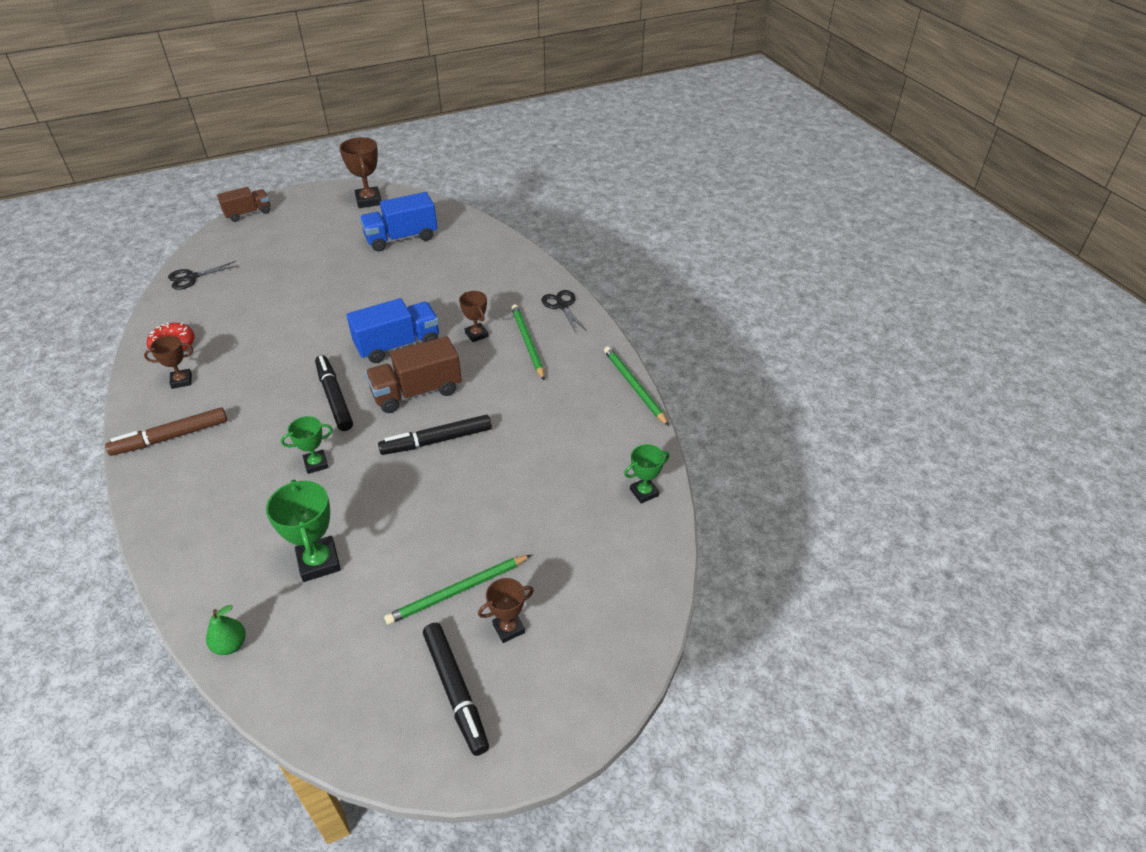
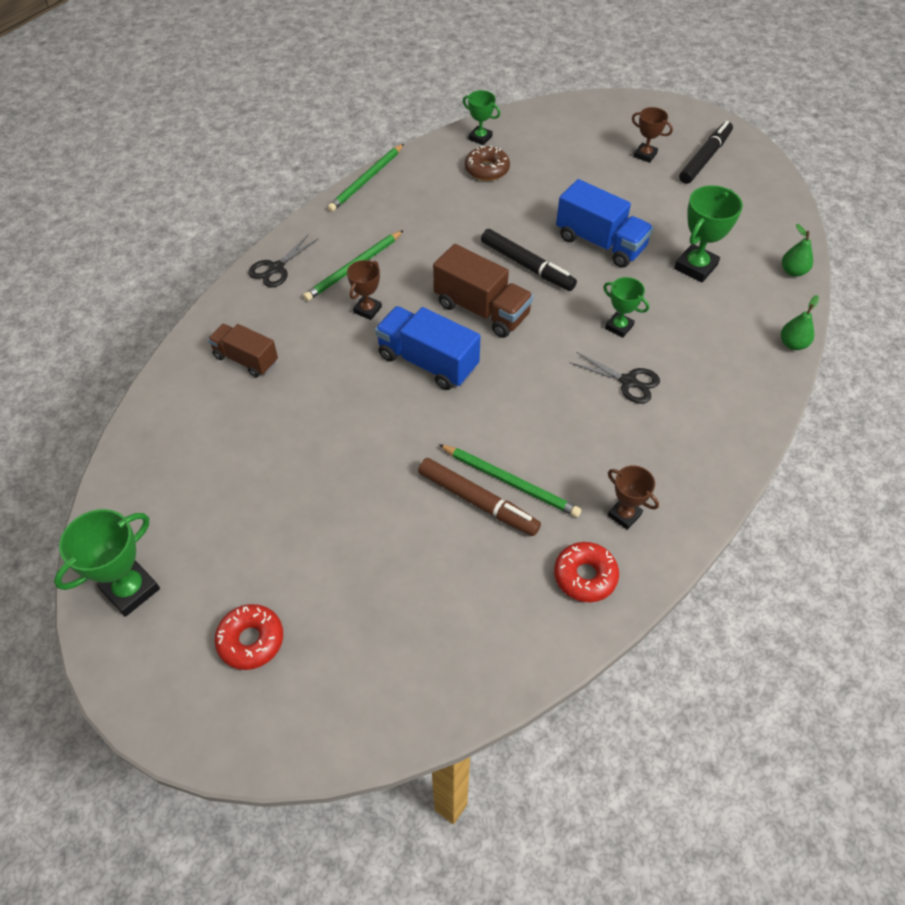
camera: 120 degrees left, 10 degrees up
brown marker [105,407,227,456] -> brown marker moved to [418,458,541,536]
black scissors [168,261,237,290] -> black scissors moved to [570,352,660,404]
brown truck [217,187,270,222] -> brown truck moved to [208,324,278,377]
black marker [315,355,353,431] -> none
brown trophy [339,137,382,208] -> green trophy [54,509,160,617]
blue truck [360,192,437,252] -> blue truck moved to [556,179,653,268]
green pencil [384,555,531,625] -> green pencil moved to [438,444,581,517]
none -> red donut [215,604,283,670]
none -> brown donut [465,145,510,181]
none -> green pear [781,295,819,350]

